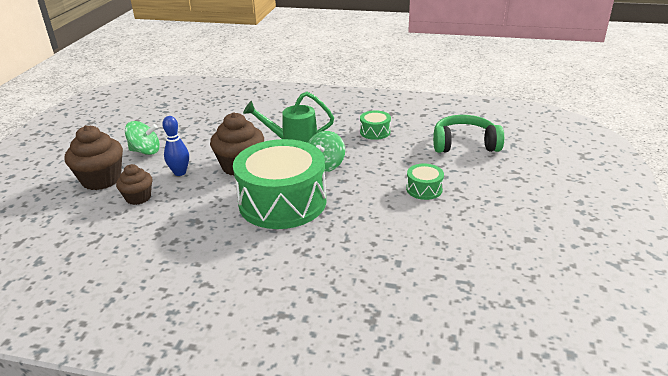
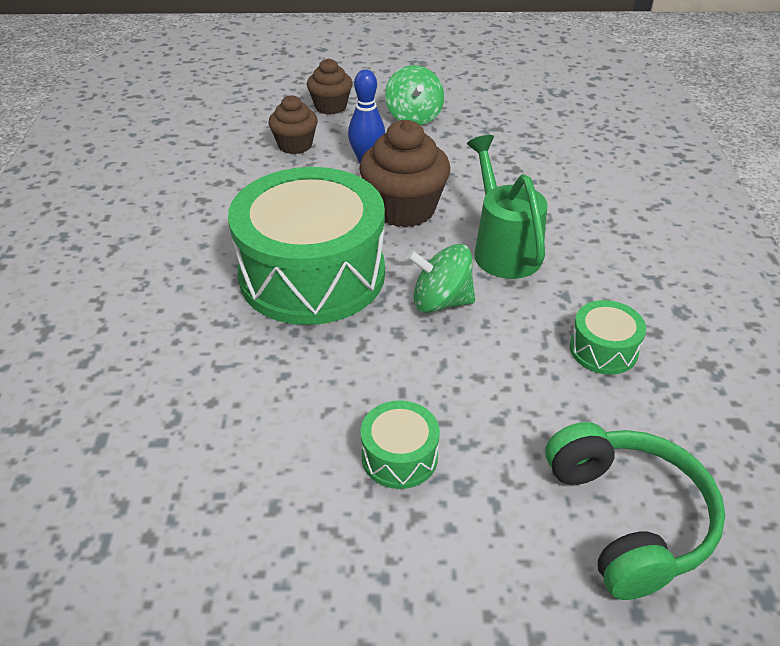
camera: 75 degrees right, 10 degrees up
brown cupcake [65,125,123,190] -> brown cupcake [307,58,353,115], size x0.61

